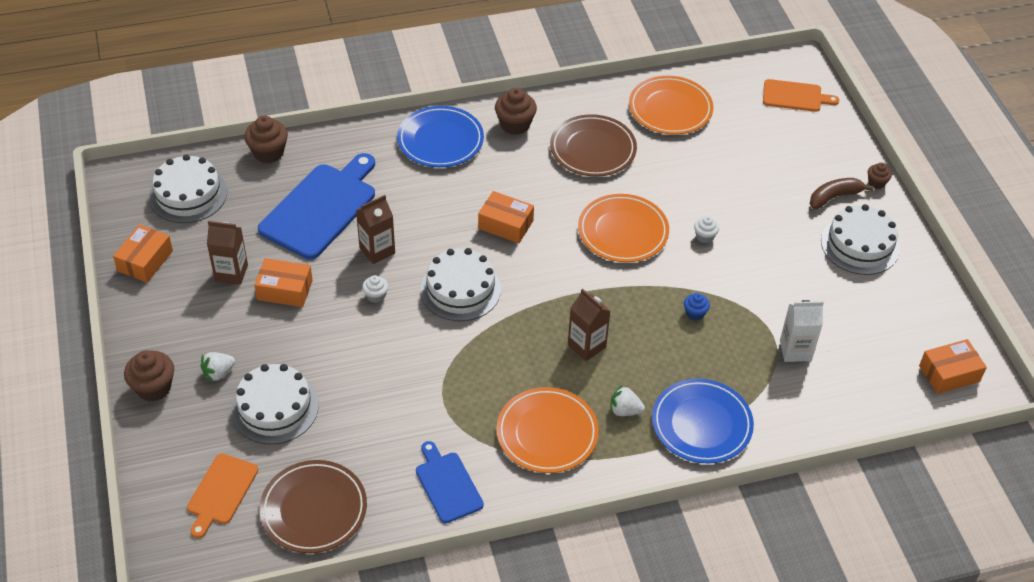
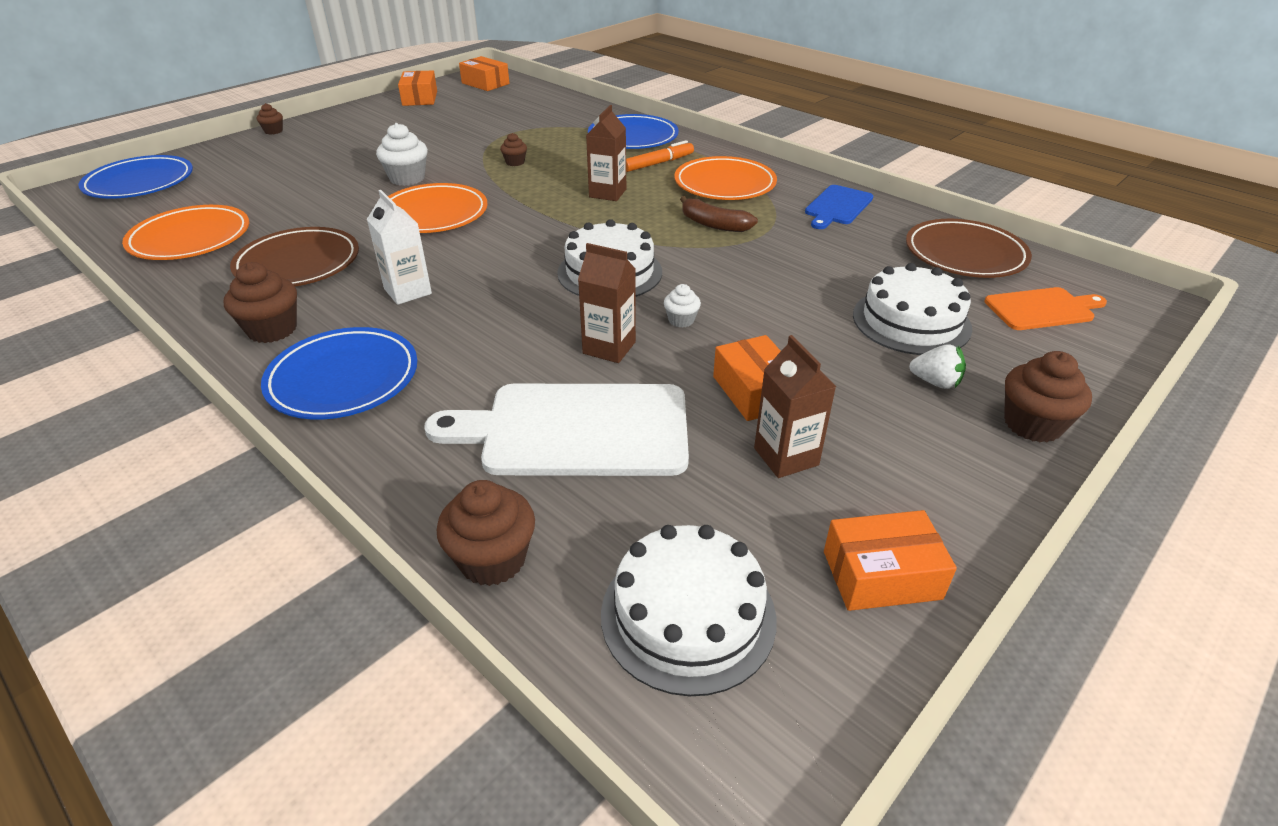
camera: 120 degrees left, 10 degrees down
blue cutting board [258,153,375,259] -> white cutting board [425,384,689,476]
orange box [478,191,534,243] -> orange box moved to [398,70,437,106]
white strawberry [611,385,645,416] -> orange marker [626,140,694,172]
blue cupcake [684,293,710,321] -> brown cupcake [500,133,527,166]
white cupcake [694,216,719,243] -> white cupcake [376,123,428,186], size x1.79
orange cutting board [763,79,839,112] -> blue plate [79,155,193,199]
white carton [780,300,824,362] -> white carton moved to [367,190,432,305]
brown banana [810,178,874,209] -> brown banana moved to [680,196,758,232]
white cake [821,204,900,275] -> none

